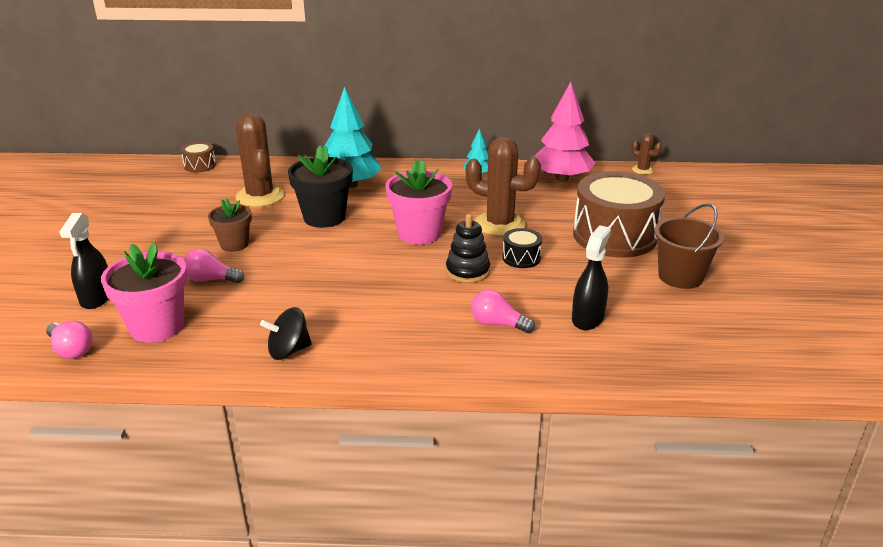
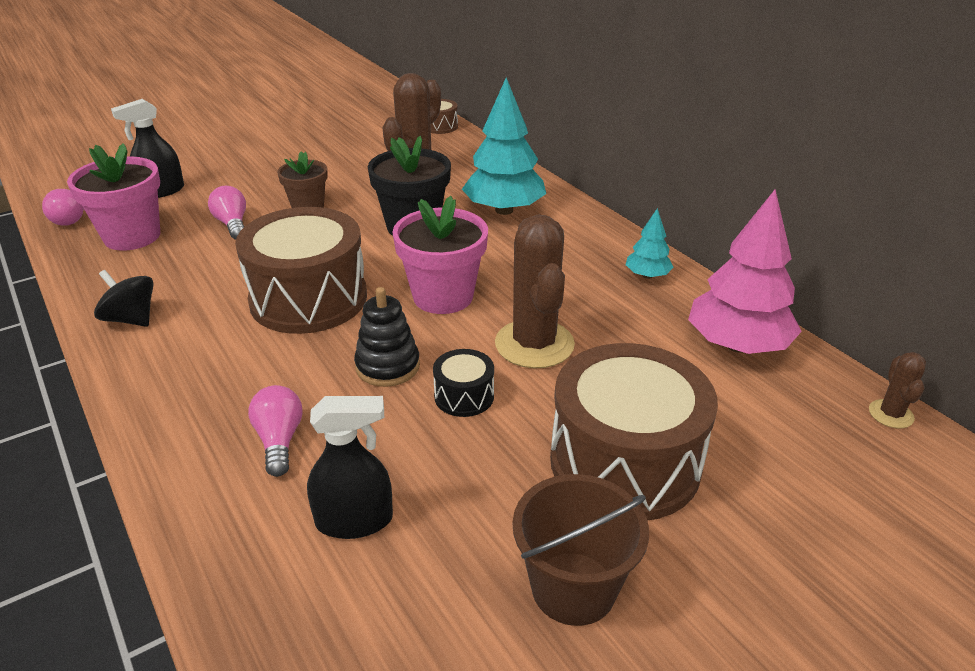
camera: 55 degrees right, 5 degrees up
none -> brown drum [235,207,367,334]

